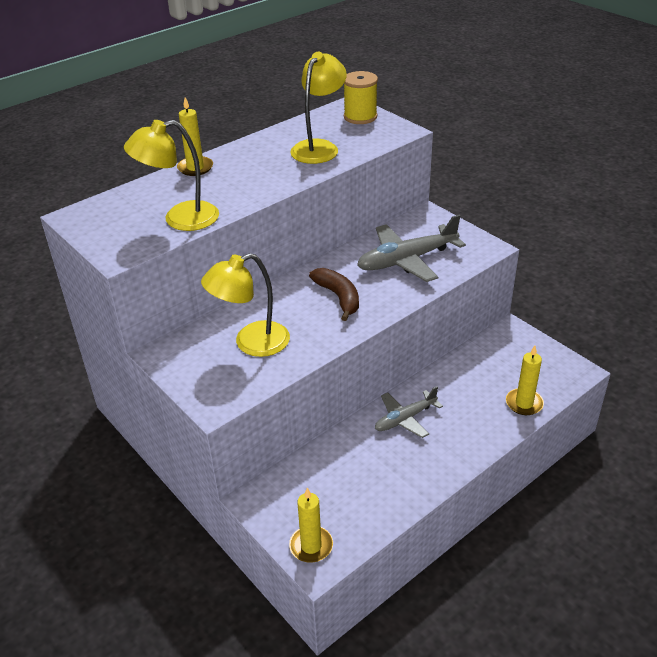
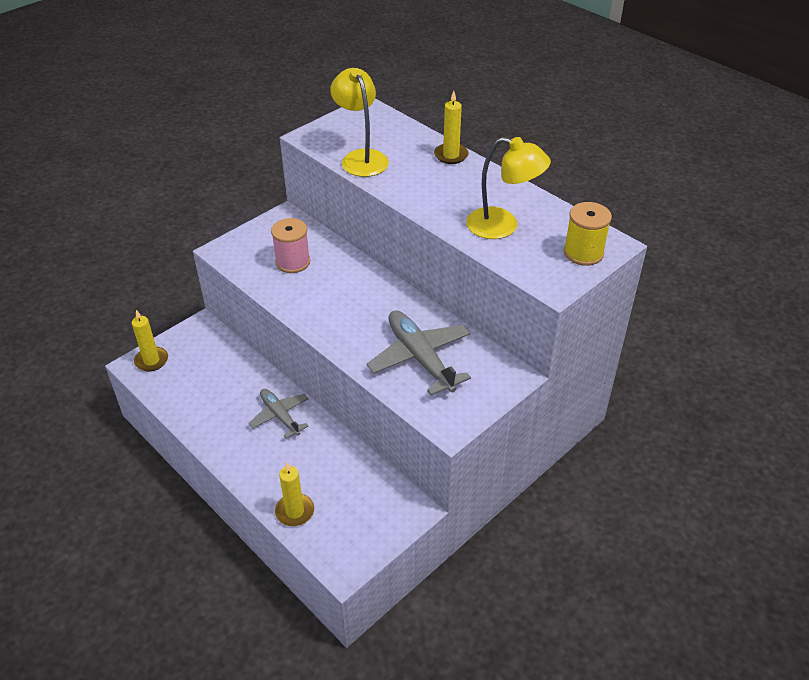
camera: 85 degrees right, 5 degrees up
yellow lamp [201,253,290,357] -> pink spool [271,218,310,273]
brown banana [309,268,359,321] -> none

